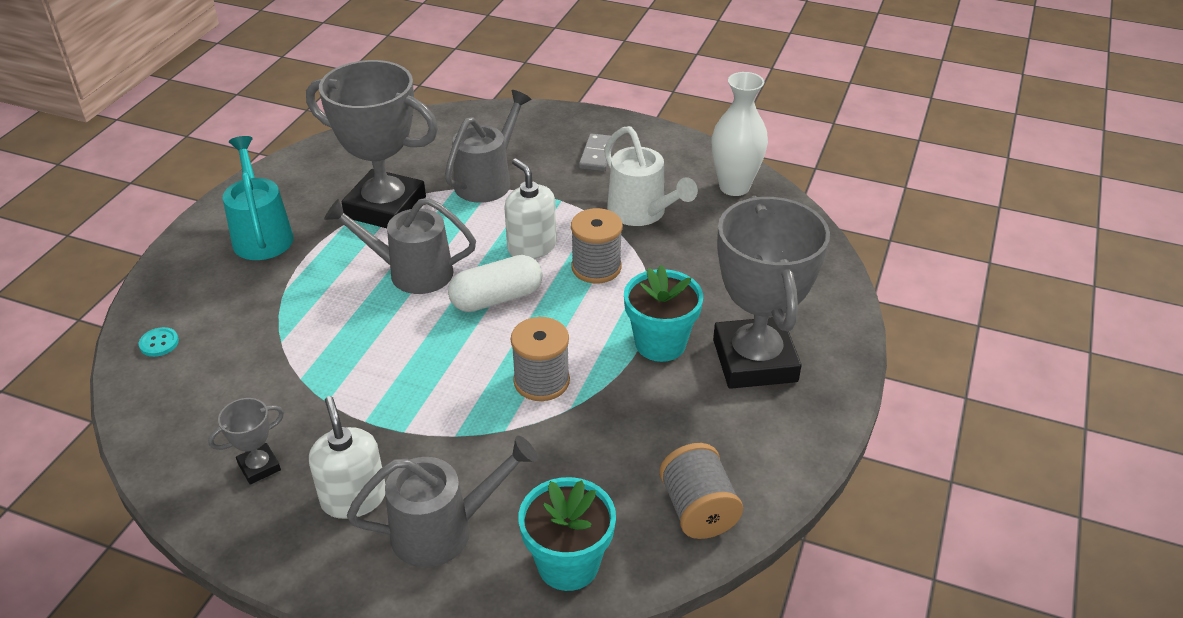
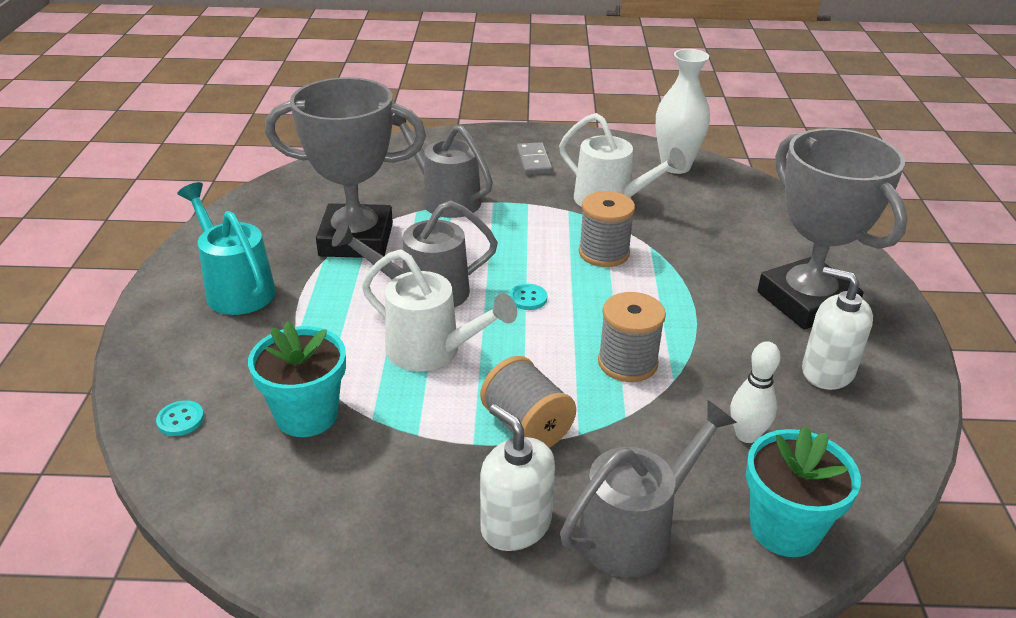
camera: 20 degrees left, 5 degrees down
grey trophy [208,398,284,484] -> none
grey watering can [445,90,531,202] -> grey watering can turned 60 degrees counterclockwise [392,114,493,218]
white capsule [448,255,543,312] -> turquoise button [509,284,547,310]
white soap dispenser [504,158,556,259] -> white soap dispenser moved to [802,267,873,390]
turquoise flower pot [624,265,703,362] -> turquoise flower pot moved to [248,321,346,437]
grey spool [659,443,743,539] -> grey spool moved to [480,356,576,448]
none -> white watering can [362,249,517,371]
none -> white bowling pin [730,341,781,443]

